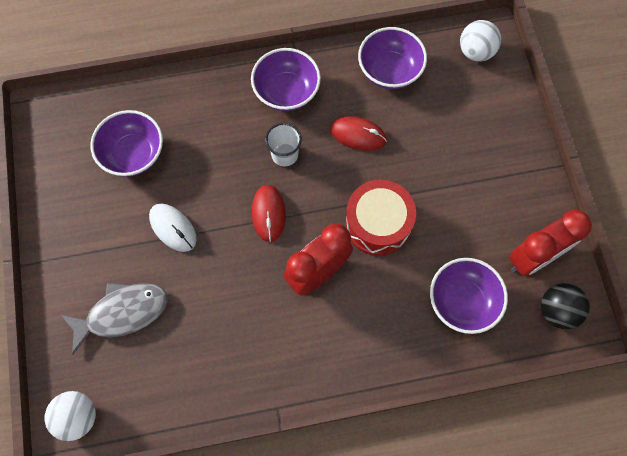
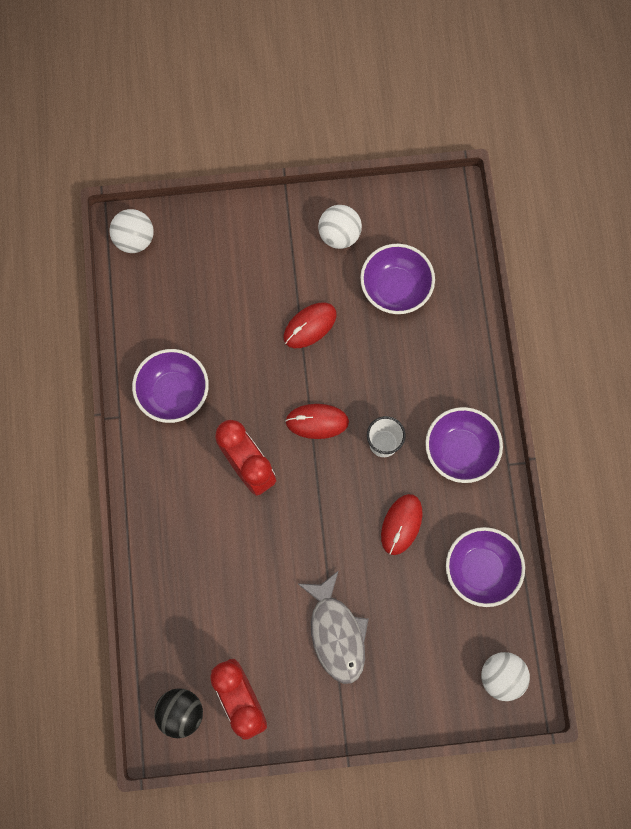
camera: 95 degrees right, 5 degrees up
grey fish [61,283,168,354] -> grey fish moved to [297,570,369,684]
white mouse [149,204,197,252] -> red mouse [284,302,337,348]
red drum [345,180,416,256] -> none
purple bowl [430,258,508,334] -> purple bowl moved to [132,349,209,423]
none -> white ball [318,205,362,249]

